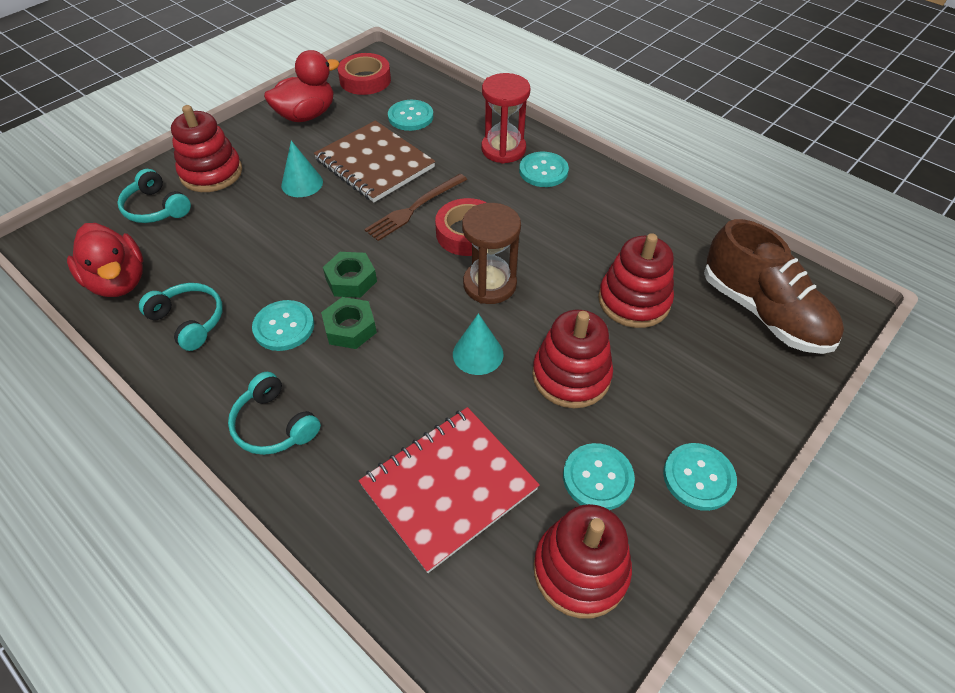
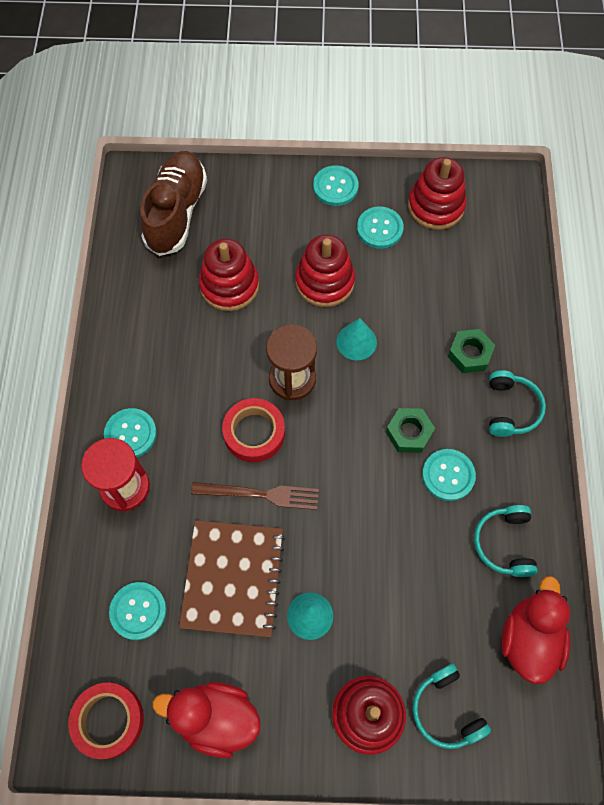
camera: 130 degrees left, 15 degrees up
turquoise headphones [117,169,191,223] -> turquoise headphones turned 150 degrees clockwise [412,664,491,749]
green nut [323,252,377,298] -> green nut moved to [448,329,495,373]
red notebook [359,407,540,573] -> none

